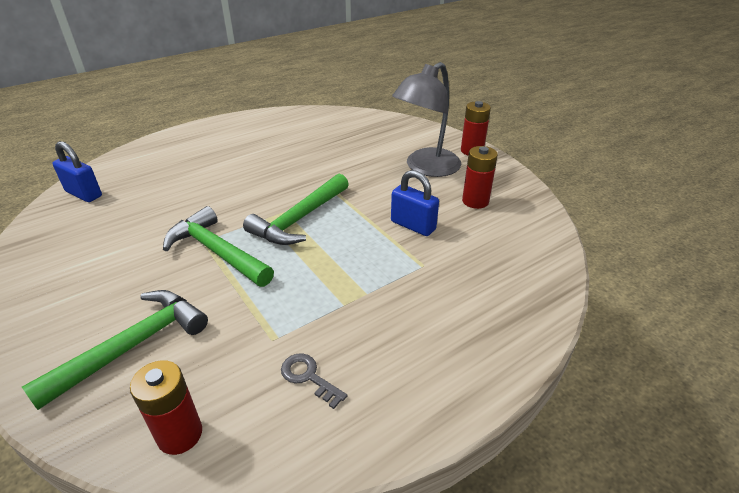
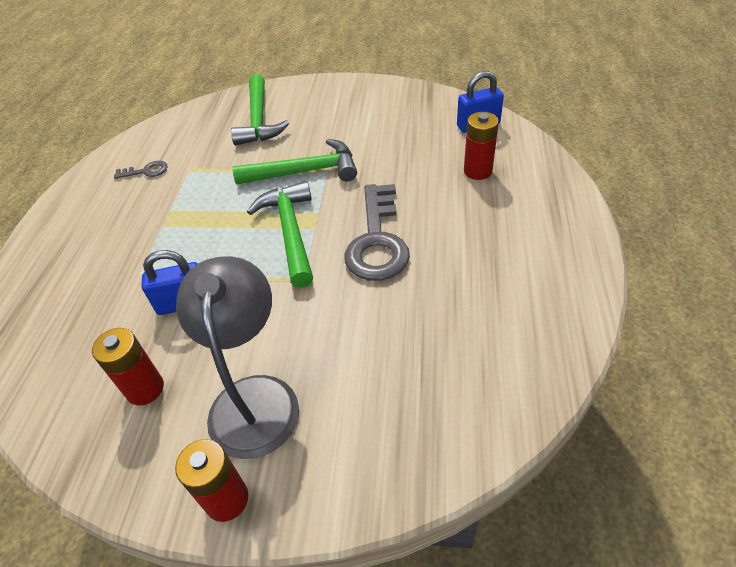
camera: 135 degrees right, 10 degrees up
red battery [130,360,202,455] -> red battery moved to [464,112,499,180]
none -> grey key [344,184,410,281]

